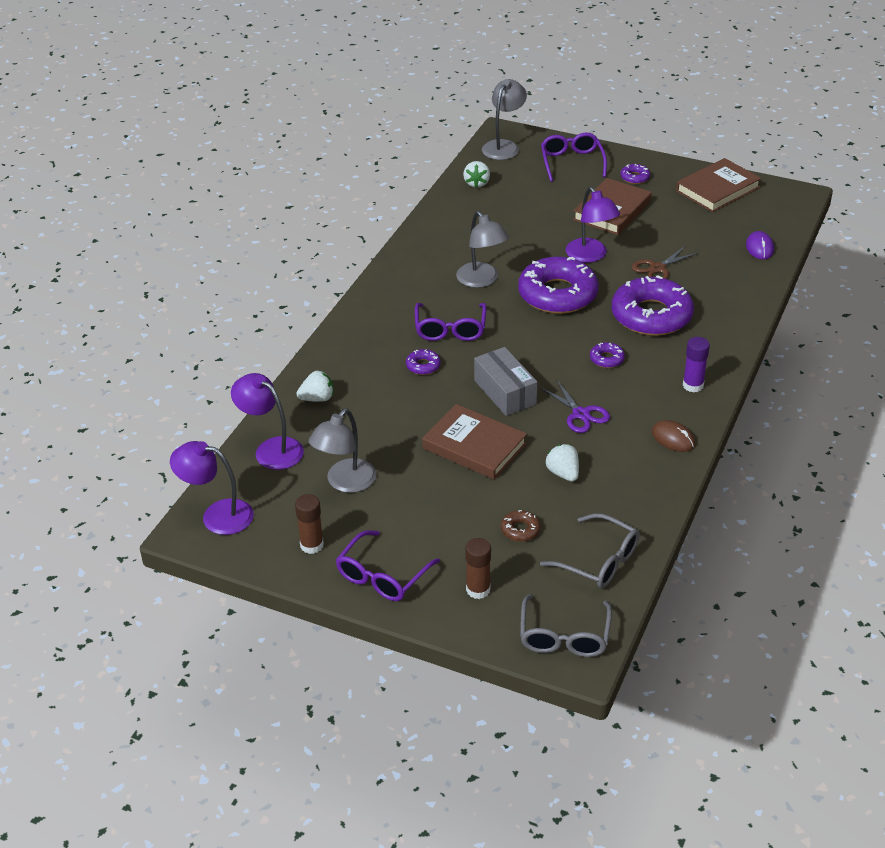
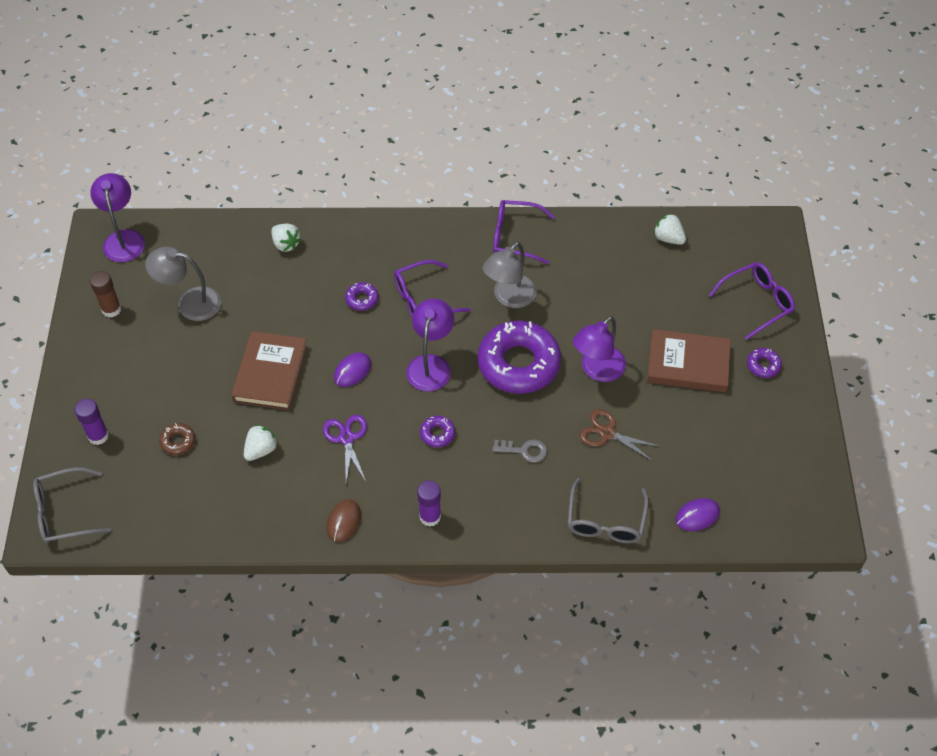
camera: 65 degrees right, 15 degrees up
purple lamp [231,373,304,470] -> purple lamp moved to [406,299,454,391]
purple glasses [336,530,440,601] -> purple glasses moved to [493,200,555,264]
white strawberry [463,161,490,188] -> white strawberry turned 60 degrees clockwise [654,214,686,245]
brown glue stick [465,538,491,599] -> purple glue stick [75,399,109,445]
grey box [474,347,538,416] -> purple mouse [334,353,371,387]
grey lamp [482,79,527,160] -> none
purple scissors [540,379,610,433] -> purple scissors turned 135 degrees clockwise [323,415,367,483]
grey glasses [540,513,640,588] -> grey glasses moved to [567,478,649,543]
purple donut [612,275,694,336] -> grey key [492,439,547,463]
brown book [676,158,761,212] -> none

